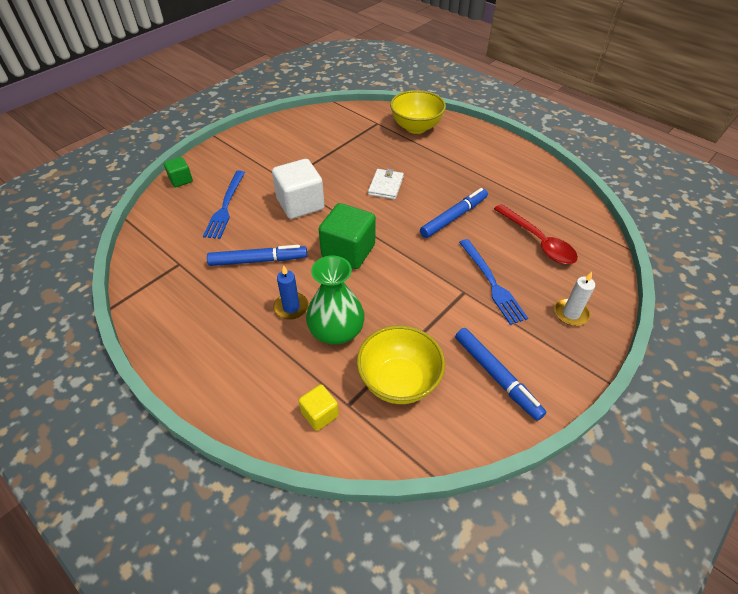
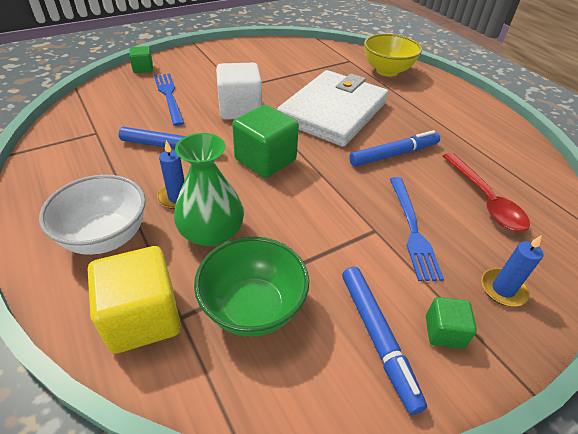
camera: 15 degrees right, 5 degrees down
blue fork [203,171,245,239] -> blue fork turned 135 degrees clockwise [154,73,184,126]
yellow cube [299,384,339,431] -> yellow cube [88,246,181,354], size x1.89
yellow bowl [357,325,445,404] -> green bowl [194,237,309,337]
white wallet [368,169,404,200] -> white wallet [277,70,388,147], size x2.48
white candle [554,272,595,326] -> blue candle [481,235,544,307]
none -> white bowl [39,174,146,255]
none -> green cube [426,297,477,349]

